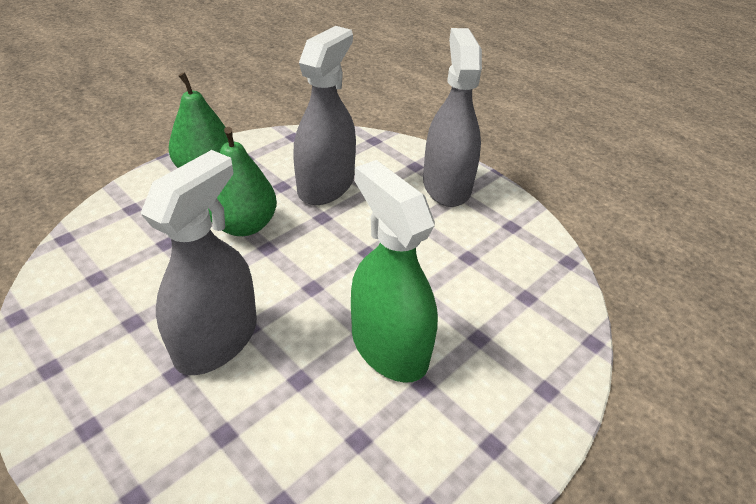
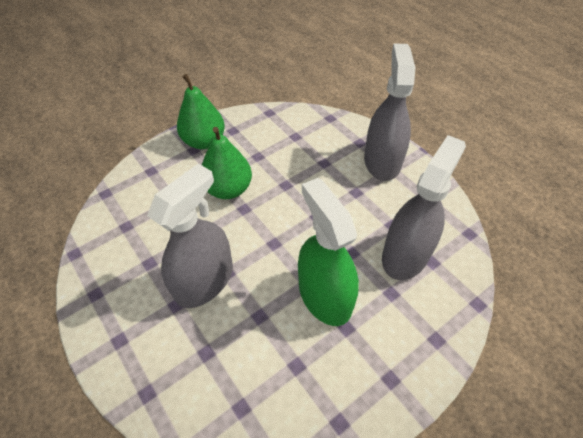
camera: 10 degrees right, 10 degrees up
grey spray bottle [293,26,356,205] -> grey spray bottle moved to [382,135,466,280]

